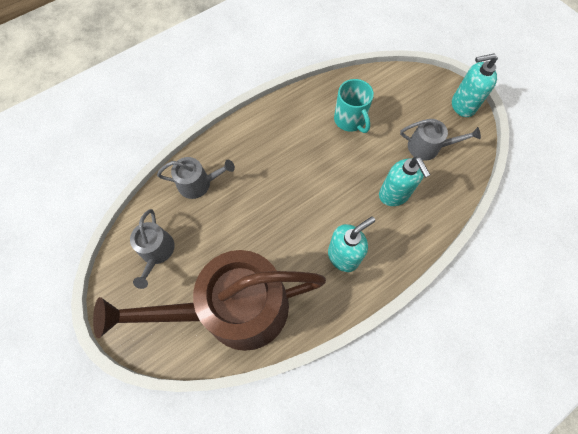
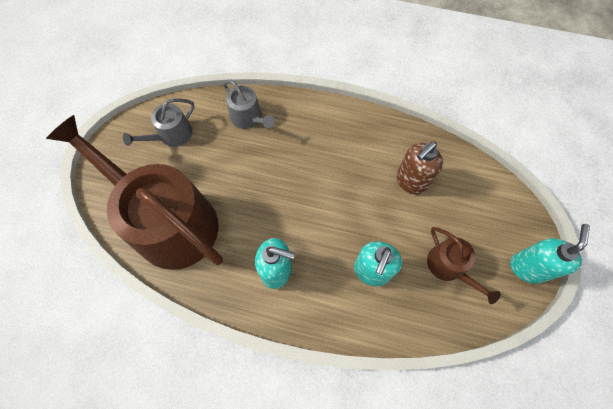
camera: 50 degrees right, 0 degrees up
turquoise mug [334,79,374,133] -> brown soap dispenser [396,141,443,195]
grey watering can [400,119,481,160] -> brown watering can [427,227,501,304]
turquoise soap dispenser [452,53,498,117] -> turquoise soap dispenser turned 75 degrees clockwise [510,224,590,284]

